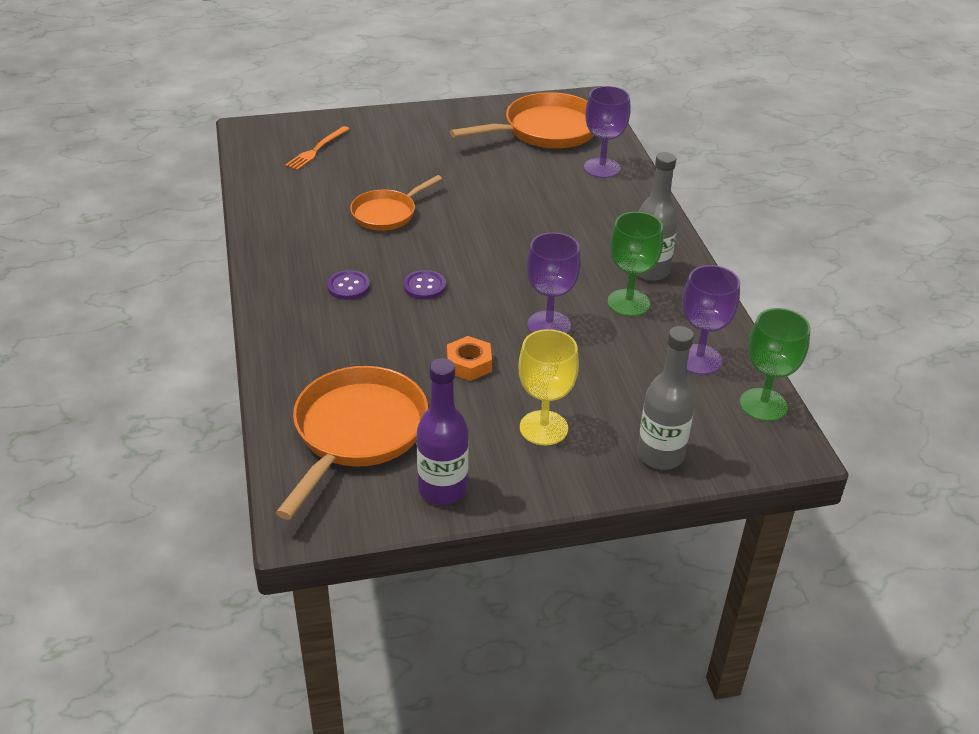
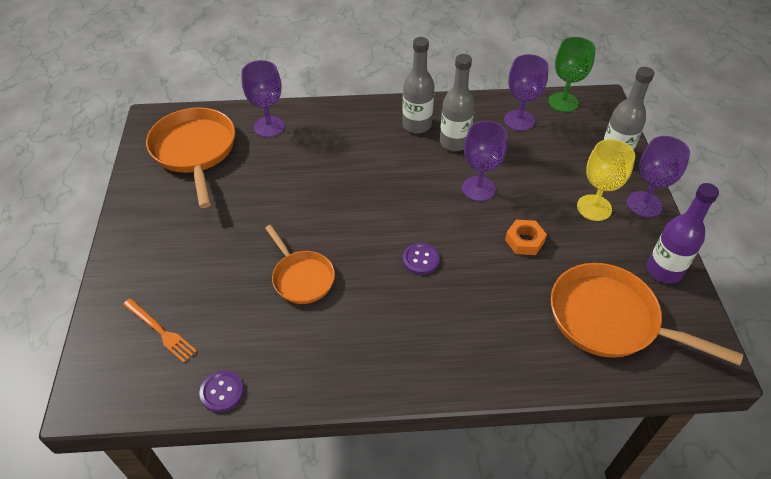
camera: 80 degrees left, 10 degrees up
purple button [327,270,370,300] -> purple button moved to [200,371,244,412]
green goblet [607,212,663,316] -> grey bottle [440,54,475,151]
none -> purple goblet [627,136,690,217]

